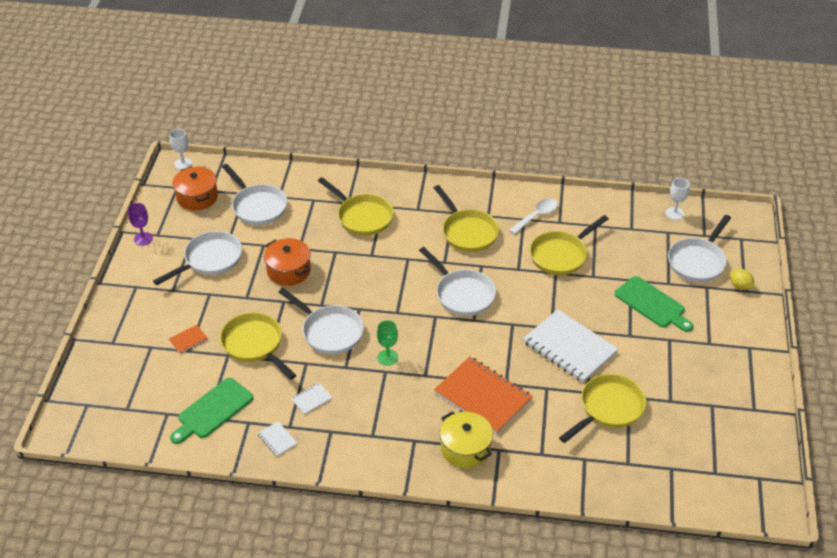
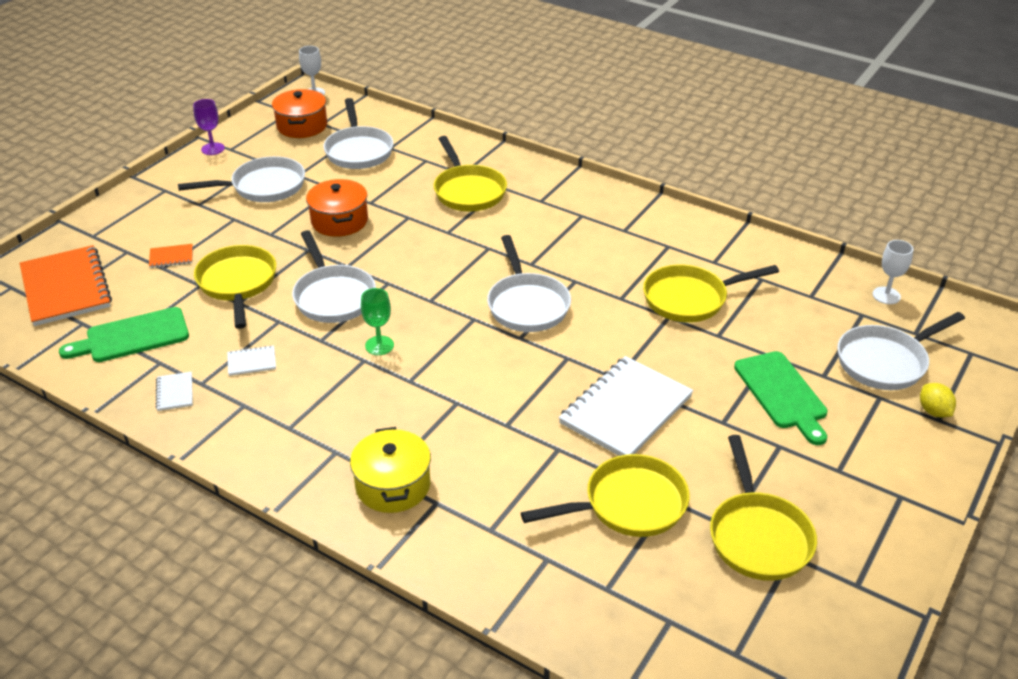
camera: 25 degrees right, 5 degrees down
yellow pan [434,185,499,252] -> yellow pan moved to [710,435,817,581]
orange notebook [434,356,533,434] -> orange notebook moved to [20,245,112,326]
white spoon [509,198,558,234] -> none
white notebook [523,309,618,383] -> white notebook turned 60 degrees clockwise [559,356,693,456]

